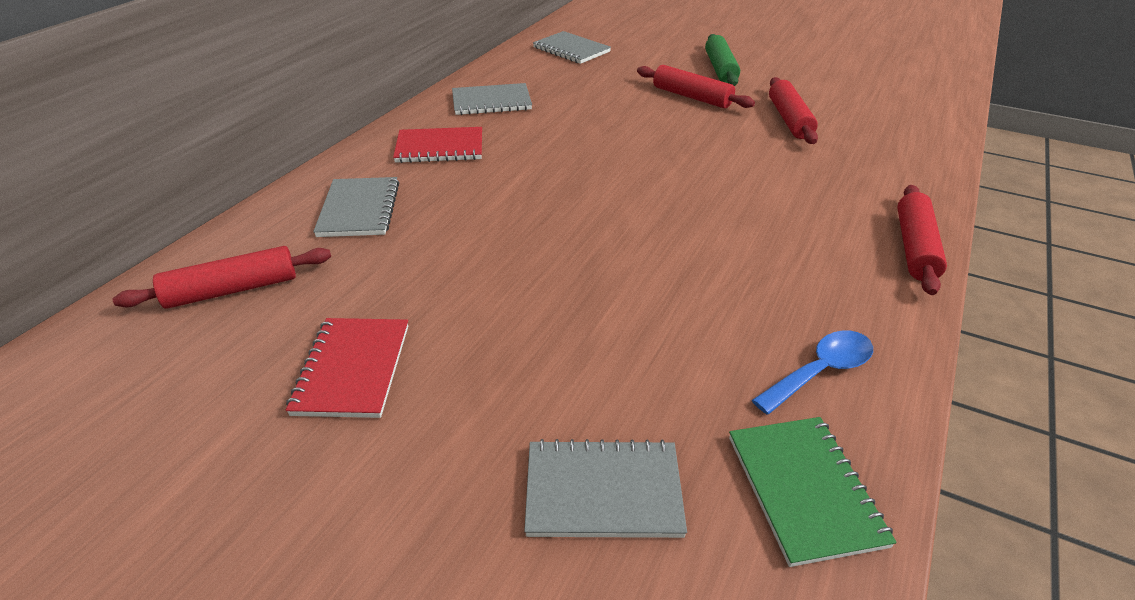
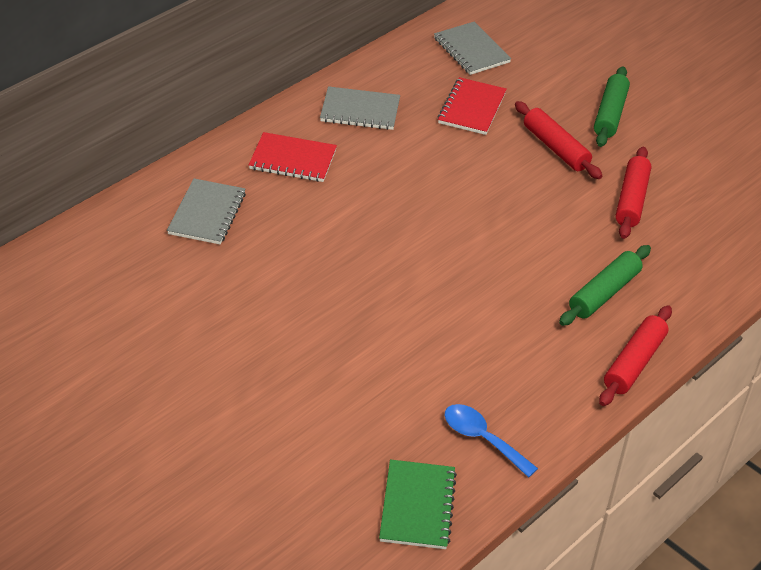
camera: 15 degrees right, 5 degrees up
red rolling pin [113,246,331,309] -> none
red notebook [286,318,408,418] -> red notebook moved to [438,77,507,135]
grey notebook [524,439,687,538] -> none
blue spoon [752,331,873,415] -> blue spoon turned 120 degrees counterclockwise [444,404,538,478]
none -> green rolling pin [559,245,651,326]

